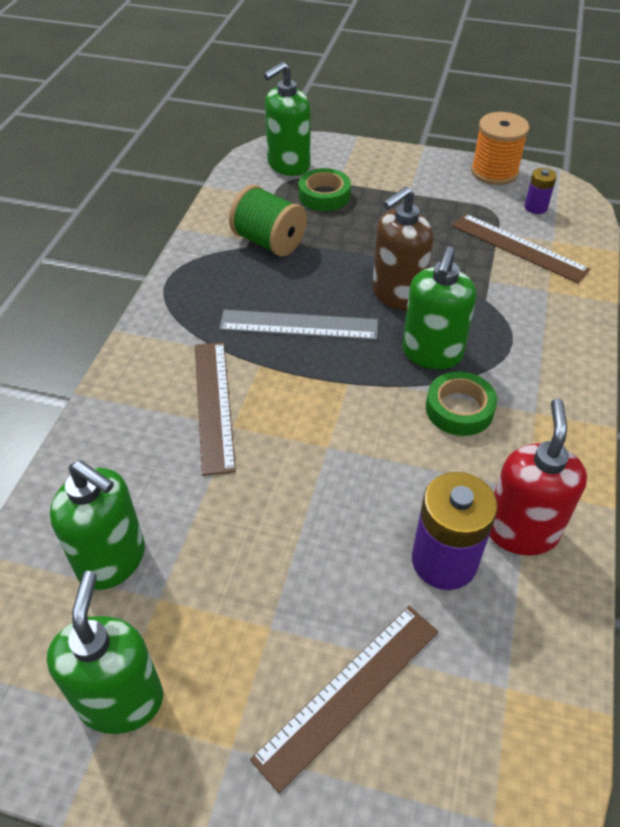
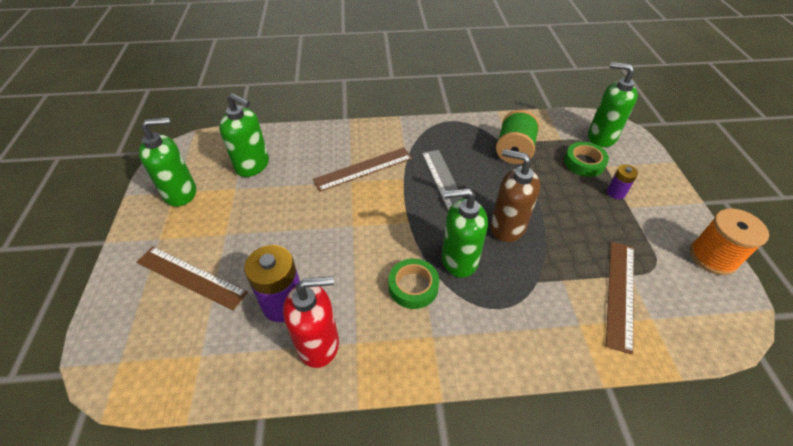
camera: 70 degrees right, 0 degrees up
green soap dispenser [50,460,145,590] -> green soap dispenser turned 75 degrees counterclockwise [219,93,269,177]
purple battery [524,168,557,214] -> purple battery moved to [607,164,638,199]

